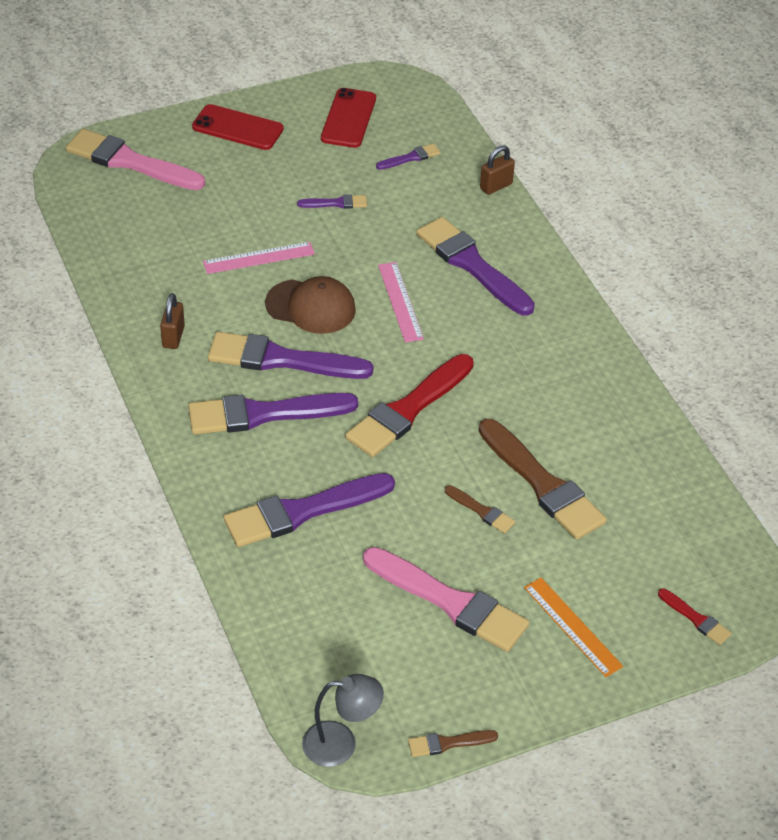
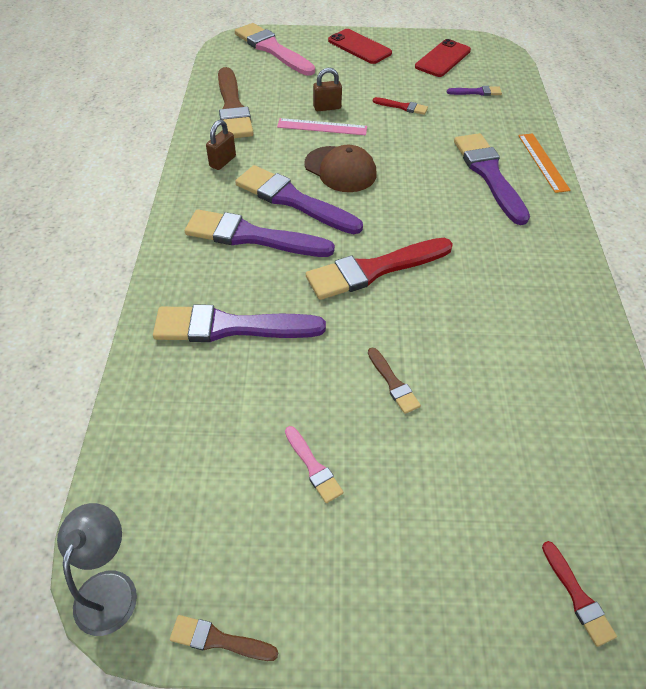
camera: 25 degrees right, 5 degrees up
purple brush [297,194,367,209] -> red brush [372,97,428,115]
grey lamp [302,674,384,767] -> grey lamp turned 105 degrees counterclockwise [57,503,137,636]
pink brush [363,547,529,652] -> pink brush [285,426,343,503], size x0.46
pink ruler [378,262,424,342] -> none
brown brush [479,419,607,540] -> brown brush moved to [218,67,254,138]
brown padlock [480,145,515,195] -> brown padlock moved to [313,68,342,111]
orange ruler [524,578,623,677] -> orange ruler moved to [518,133,571,193]

